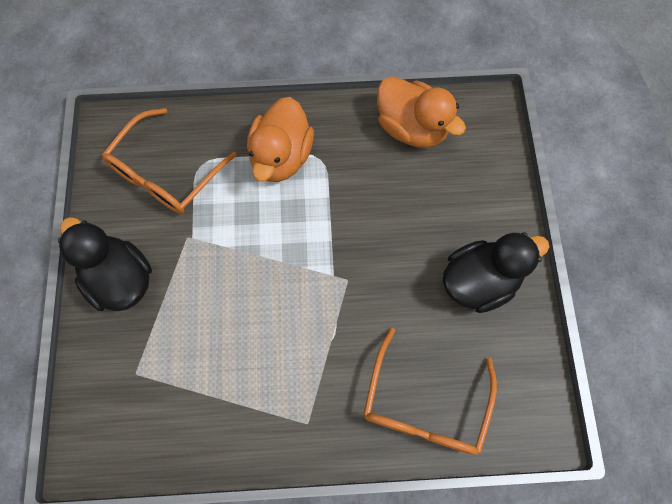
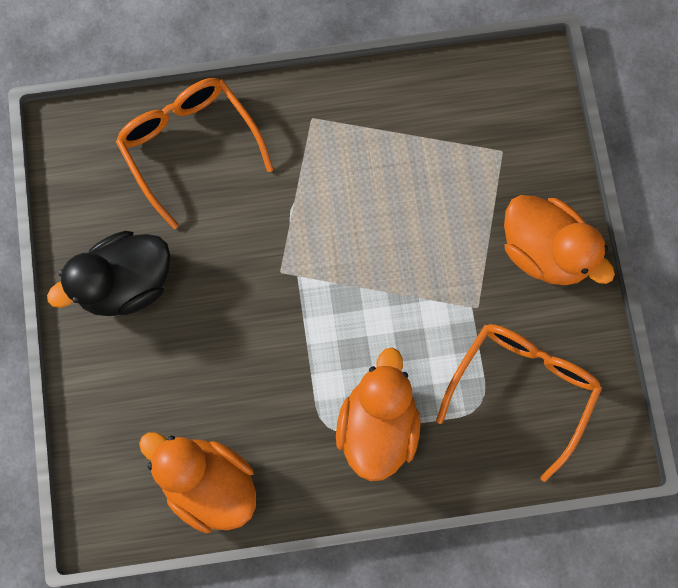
camera: 175 degrees right, 5 degrees up
black duck [58,217,152,311] -> orange duck [504,195,615,285]
orange glasses [363,328,497,455] -> orange glasses turned 45 degrees counterclockwise [116,78,274,229]

